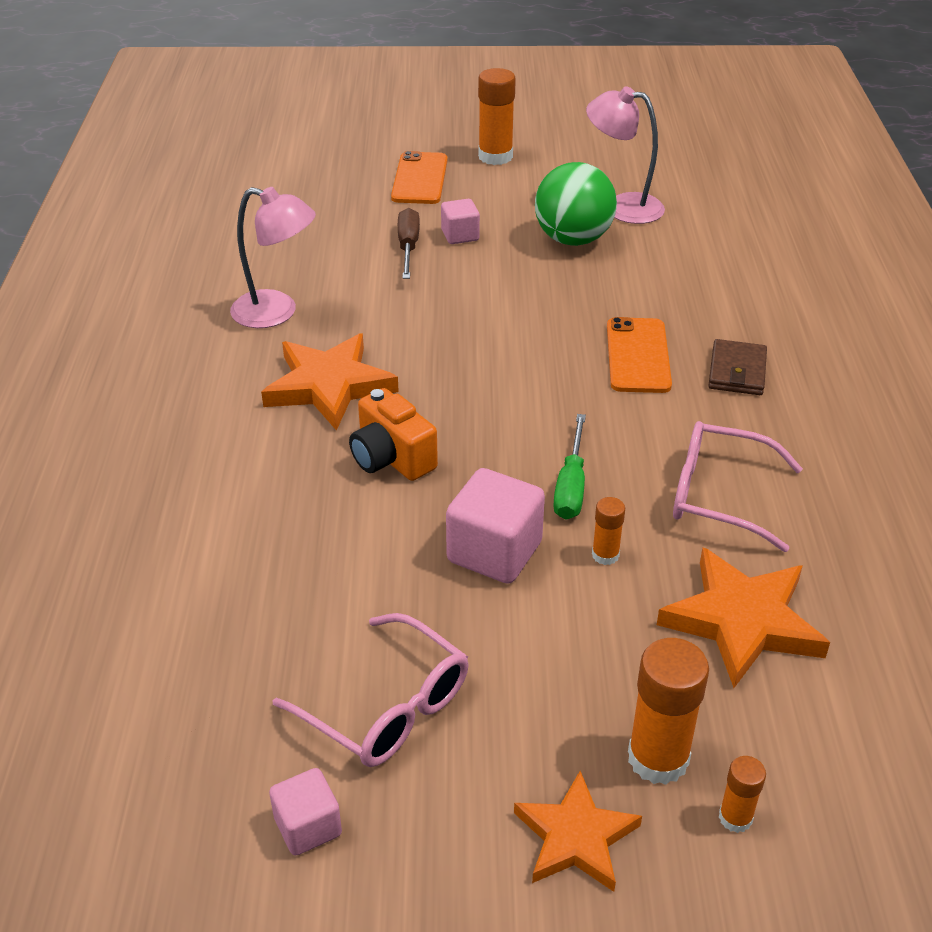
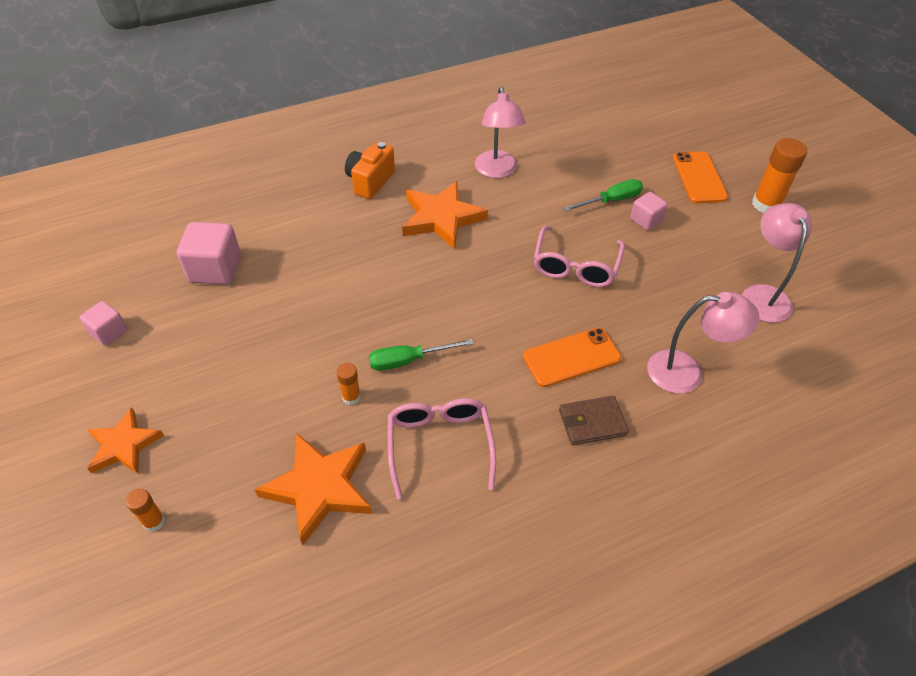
camera: 65 degrees right, 10 degrees up
pink glasses [273,613,468,767] -> pink glasses moved to [533,226,625,287]
orange camera [349,388,438,481] -> orange camera moved to [345,142,395,199]
orange phone [391,151,448,204] -> orange phone turned 75 degrees counterclockwise [673,151,728,203]
brown screwdriver [398,208,420,279] -> green screwdriver [564,179,643,211]
pink cube [446,468,545,584] -> pink cube moved to [177,222,241,285]
green ball [535,162,617,246] -> none
orange glue stick [628,638,709,785] -> none
none -> pink lamp [647,292,760,394]

